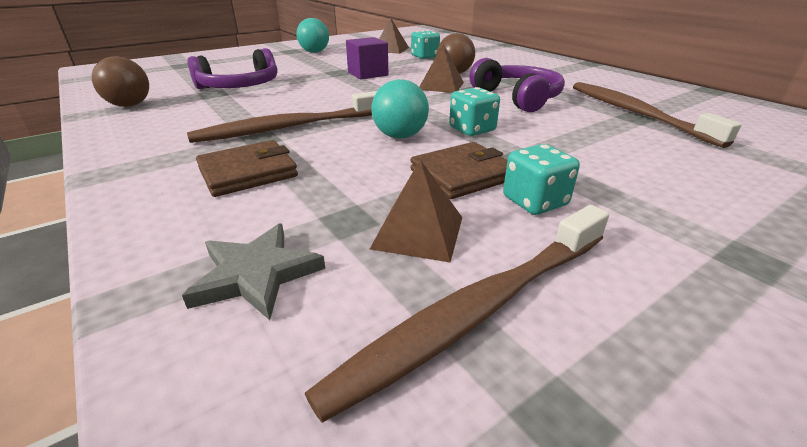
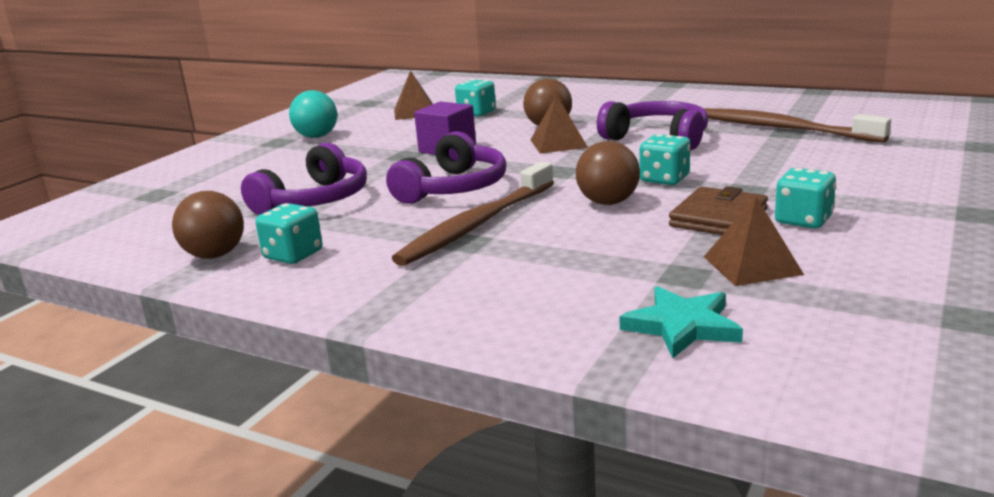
camera: 25 degrees left, 10 degrees down
grey star [182,224,325,320] -> turquoise star [620,286,743,358]
brown wallet [196,140,298,197] -> none
brown toothbrush [305,205,609,423] -> none
turquoise ball [371,79,429,139] -> brown ball [576,141,640,205]
none -> turquoise dice [255,203,323,264]
none -> purple headphones [386,131,506,204]

